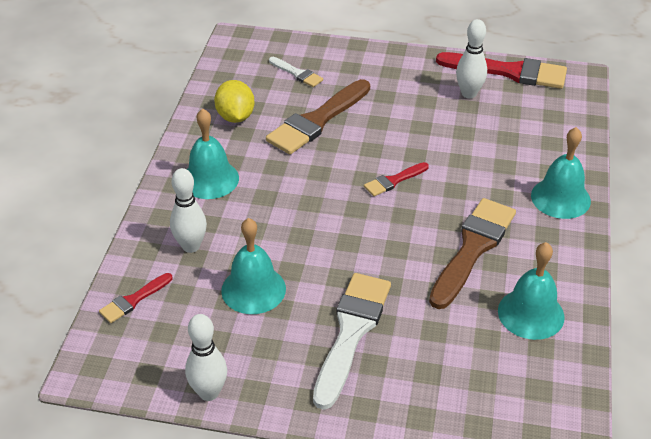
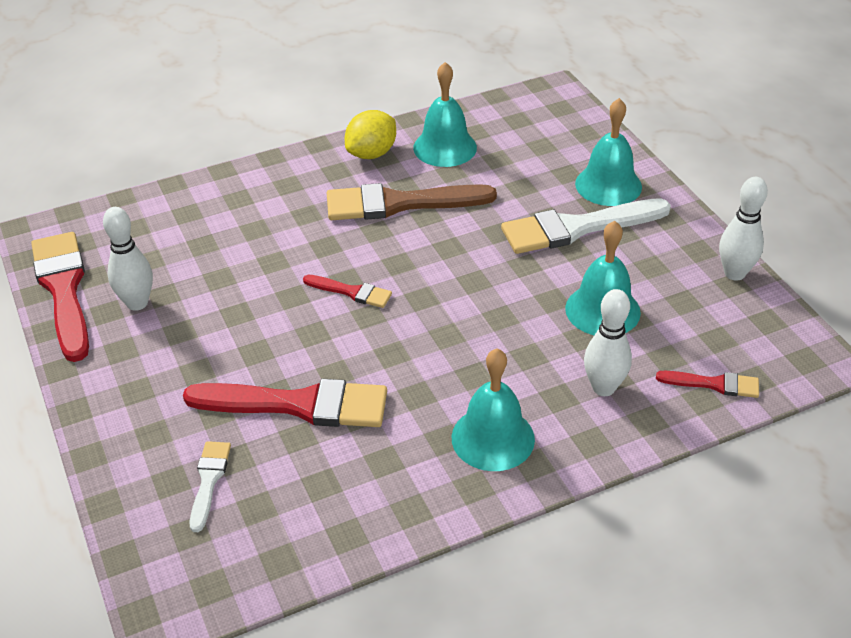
camera: 125 degrees left, 0 degrees up
yellow lemon [214,80,255,123] -> yellow lemon moved to [345,110,396,159]
brown brush [266,79,370,154] -> red brush [183,379,387,427]
turquoise bell [531,127,591,219] -> turquoise bell moved to [575,98,642,206]

